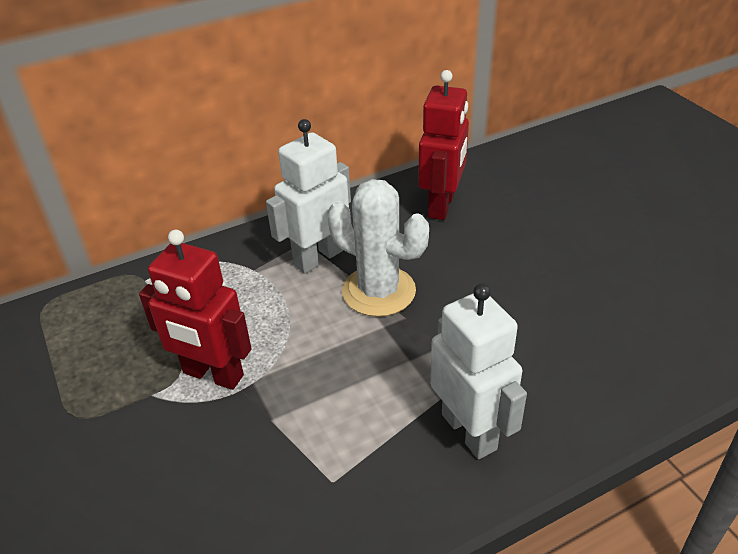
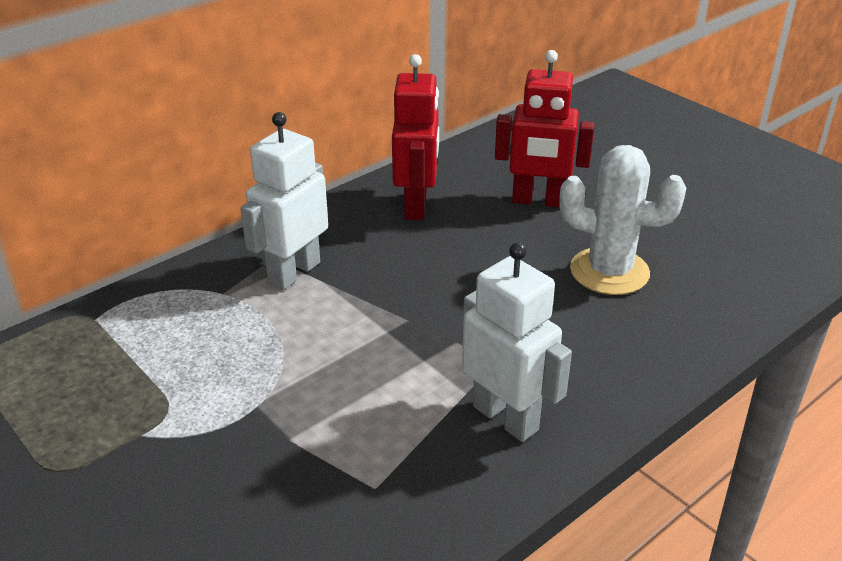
camera: 15 degrees left, 5 degrees down
red robot [139,230,252,390] -> red robot moved to [495,50,595,208]
white cactus [327,179,429,317] -> white cactus moved to [559,145,686,295]

